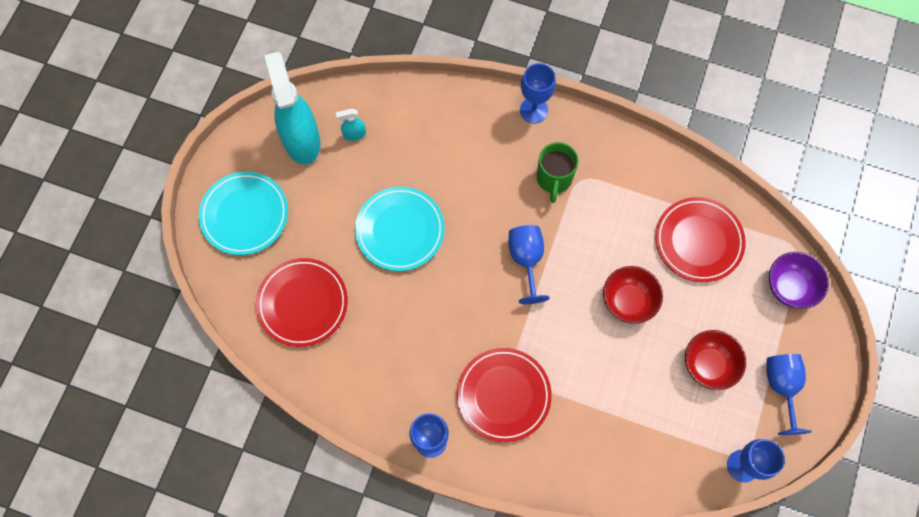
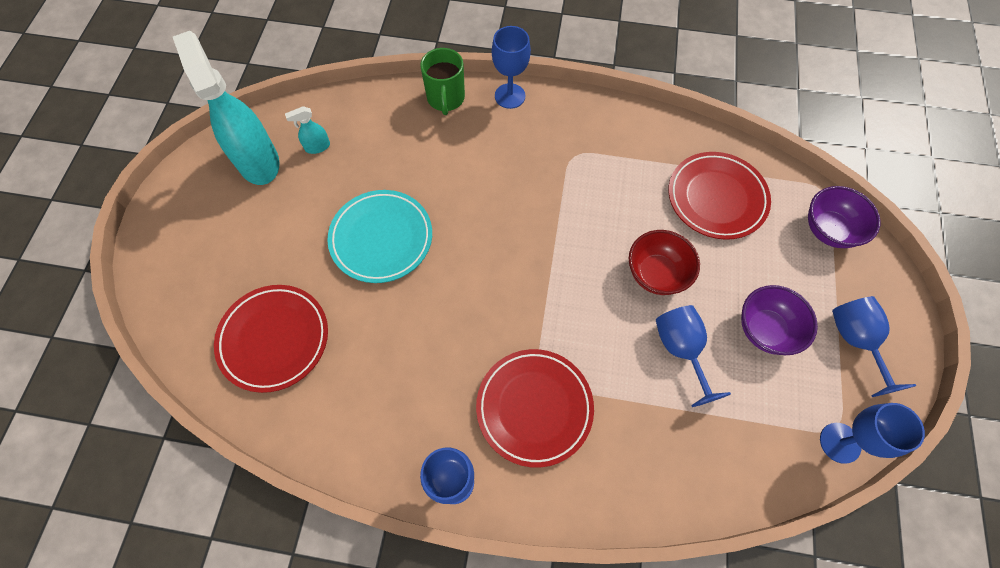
camera: 10 degrees left, 5 degrees down
turquoise plate [199,172,288,255] -> none
blue goblet [509,225,550,304] -> blue goblet moved to [656,305,731,407]
green mug [537,142,578,203] -> green mug moved to [420,48,465,115]
red bowl [685,330,746,390] -> purple bowl [741,285,818,355]

